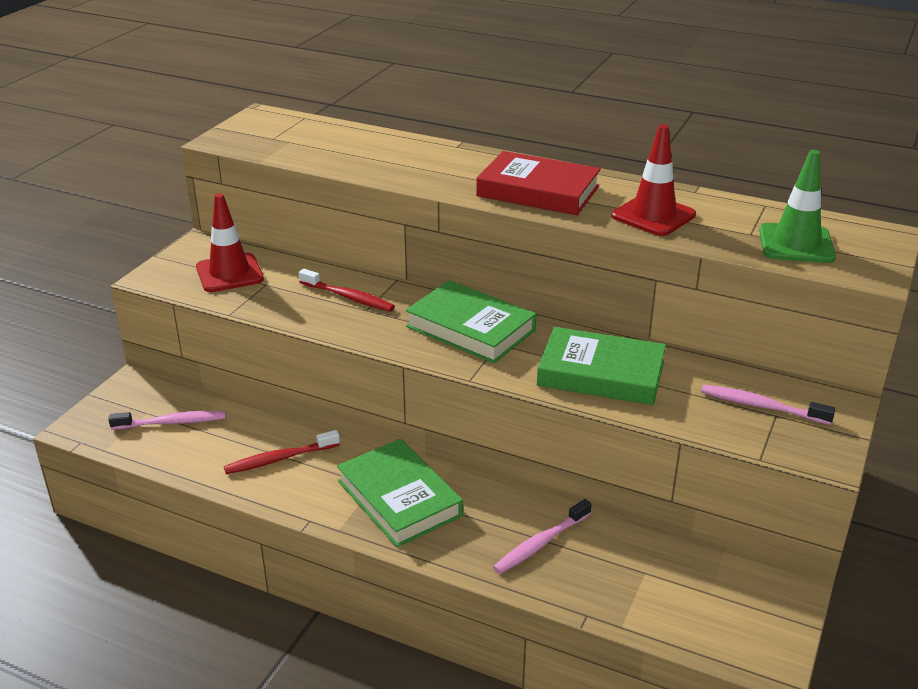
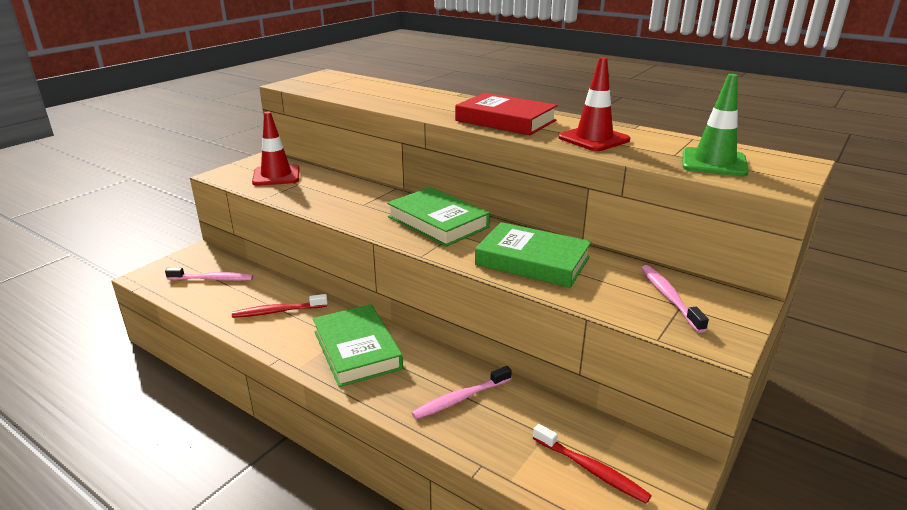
camera: 10 degrees right, 5 degrees down
red toothbrush [299,269,395,312] -> red toothbrush moved to [533,424,652,504]
pink toothbrush [701,385,835,425] -> pink toothbrush turned 45 degrees clockwise [641,265,709,333]

